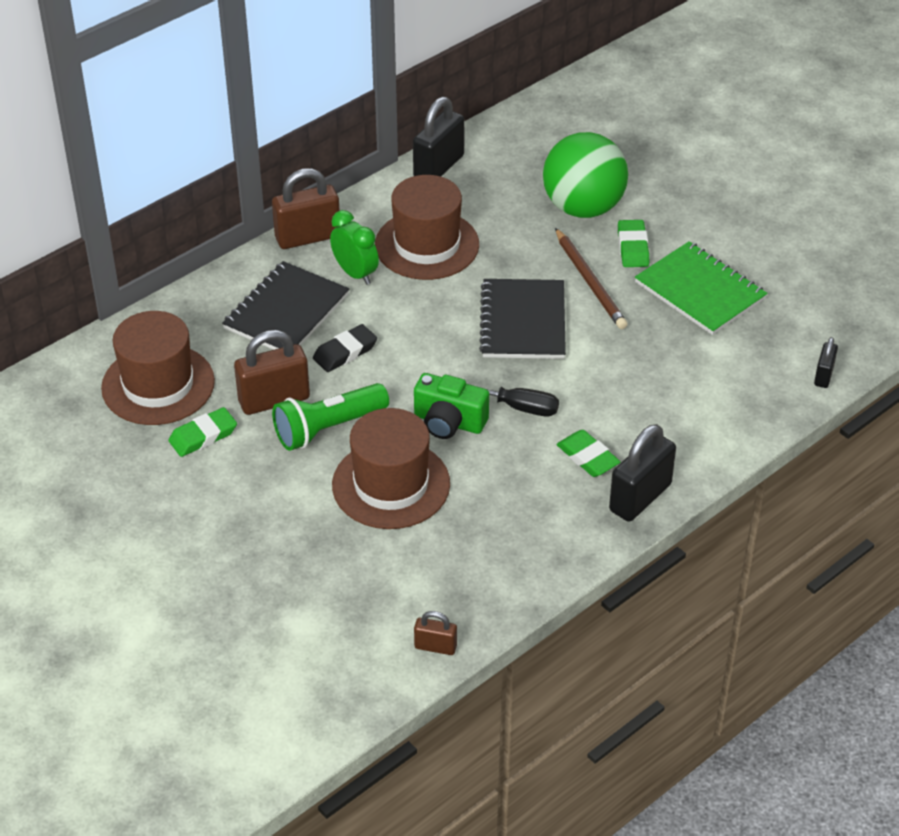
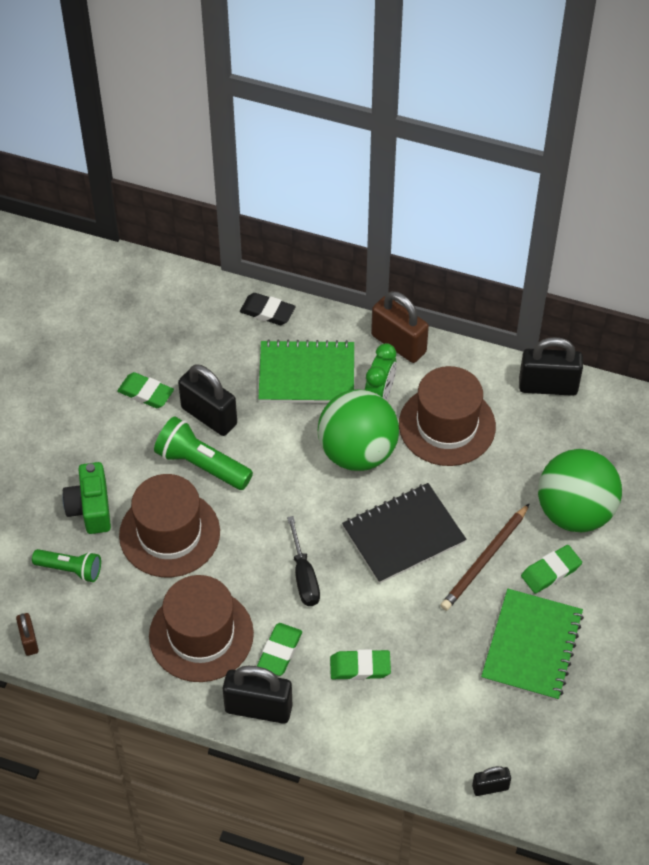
camera: 60 degrees right, 10 degrees up
brown hat [101,311,215,425] -> brown hat moved to [149,575,254,682]
black notebook [222,261,350,350] -> green notebook [258,339,354,403]
brown padlock [234,330,310,415] -> black padlock [178,364,237,436]
black eraser [313,324,377,372] -> black eraser moved to [240,293,296,325]
green camera [414,373,489,439] -> green camera moved to [62,462,111,534]
none -> green flashlight [32,549,101,582]
none -> green ball [318,389,399,471]
none -> green eraser [330,649,391,680]

